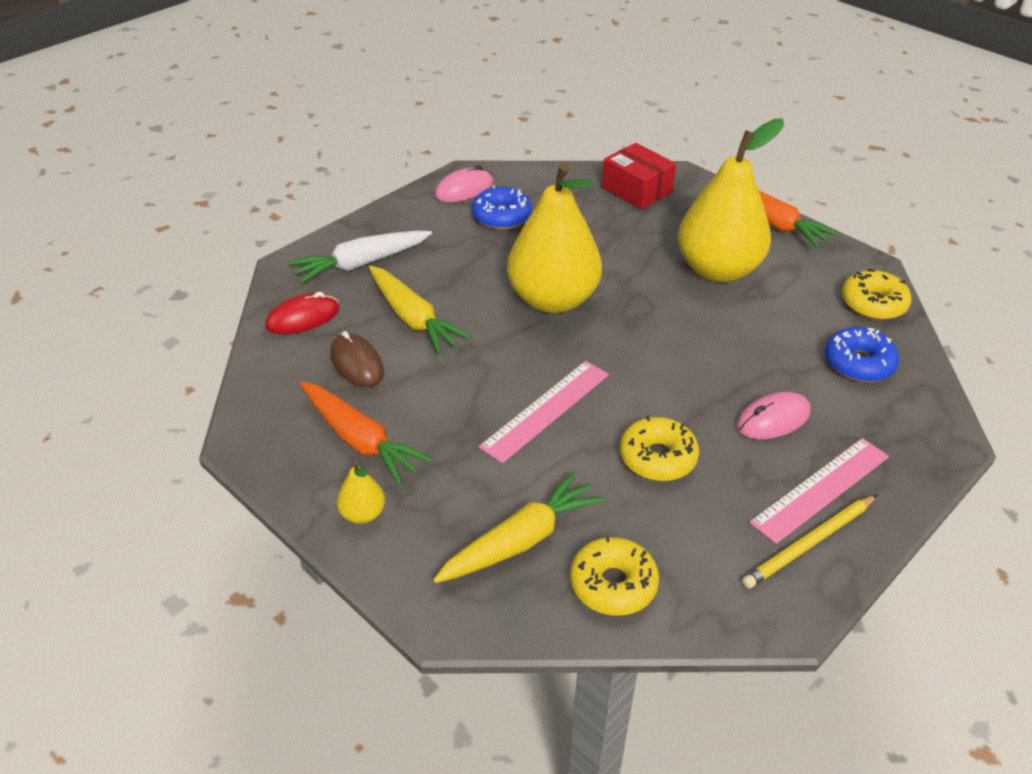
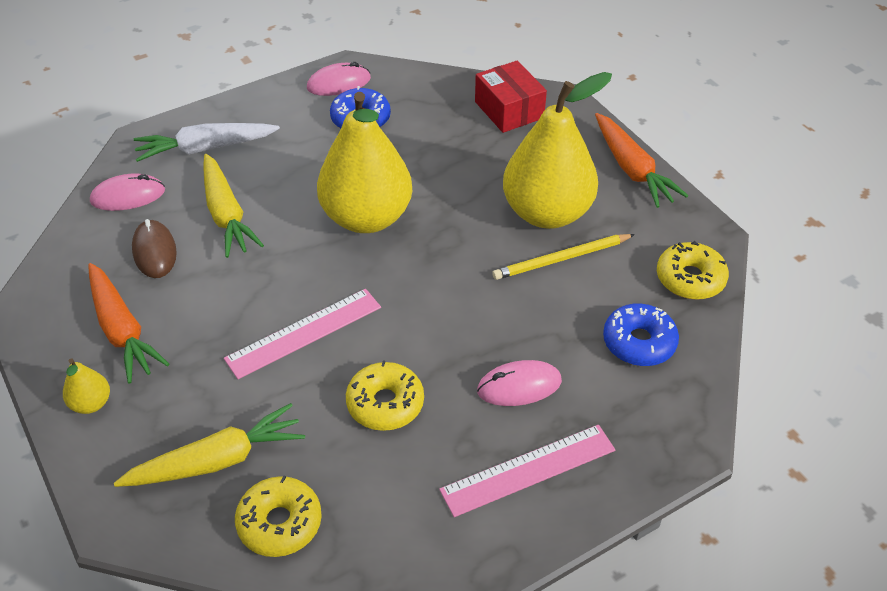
camera: 15 degrees right, 5 degrees up
red mouse [265,292,340,334] -> pink mouse [90,173,165,211]
yellow pencil [742,495,877,589] -> yellow pencil moved to [492,234,635,280]

